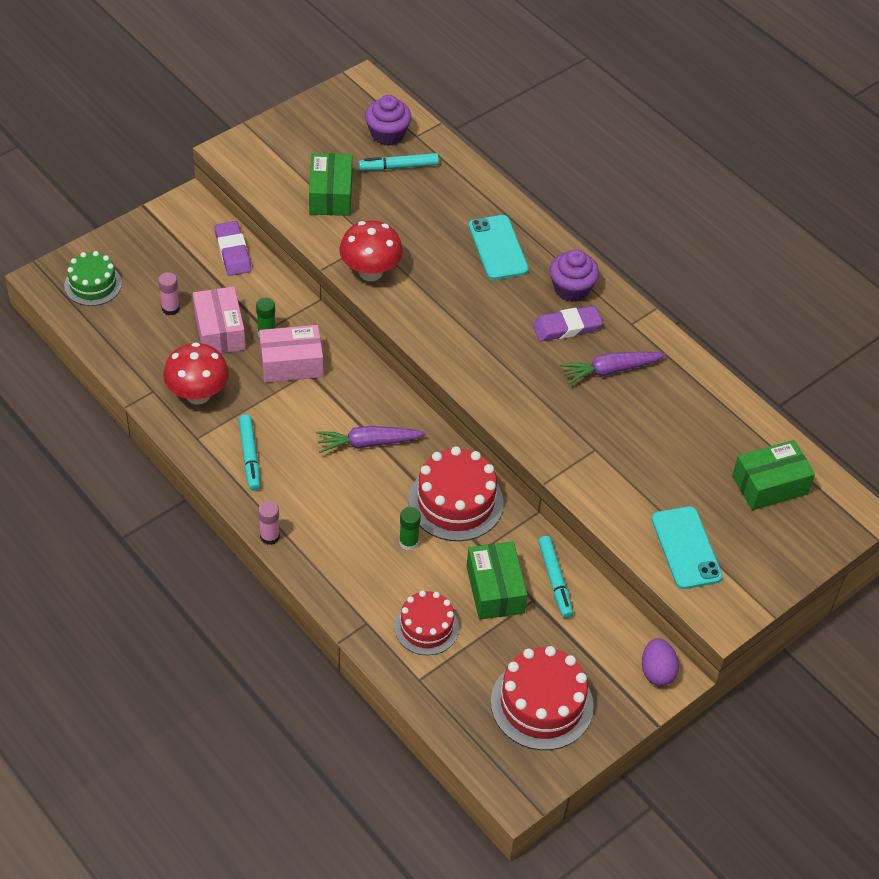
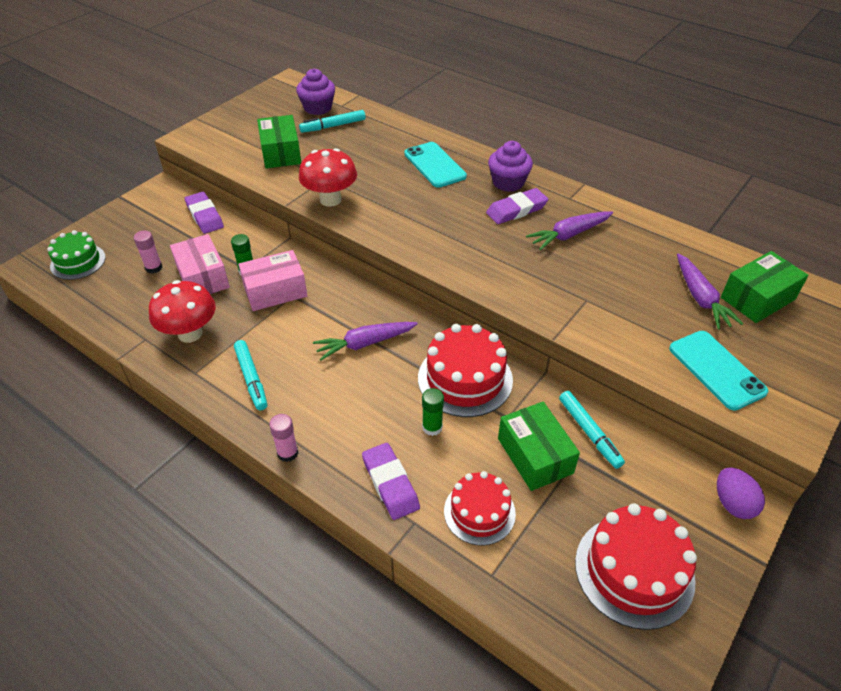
camera: 10 degrees left, 5 degrees down
none -> purple eraser [362,443,420,520]
none -> purple carrot [677,253,744,329]

